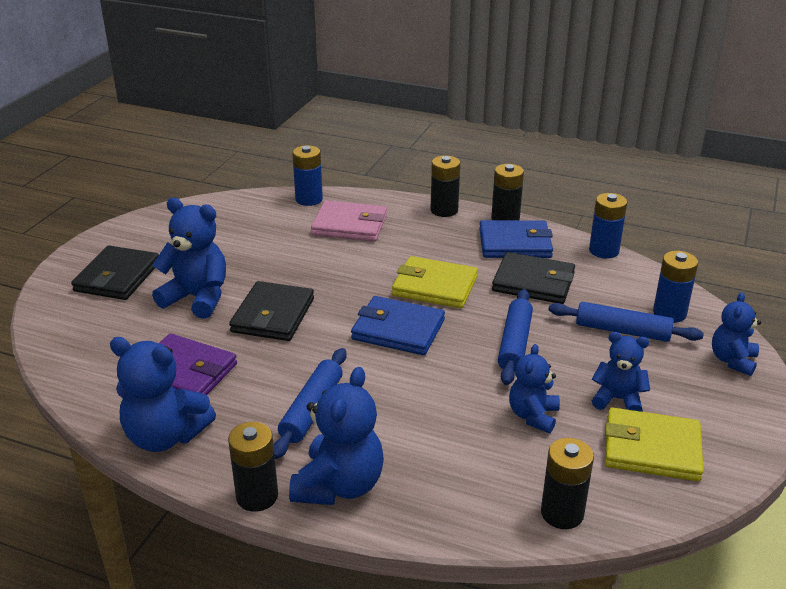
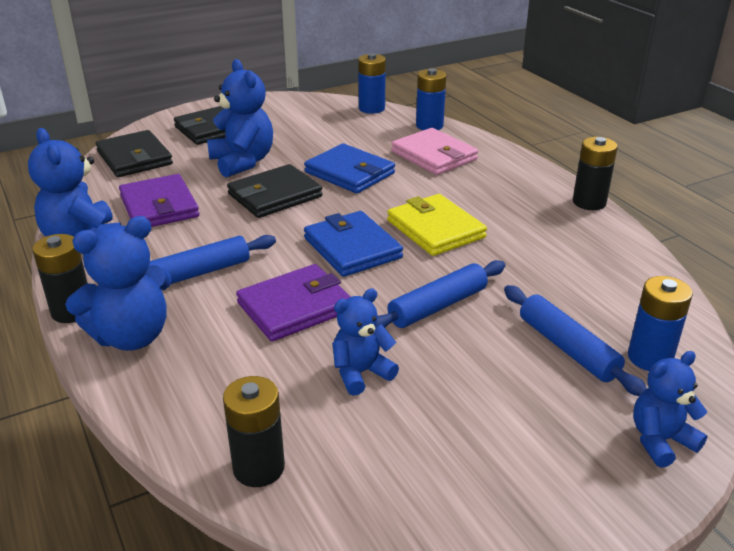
camera: 40 degrees right, 0 degrees up
black battery [431,155,460,217] -> none
blue wallet [479,220,553,258] -> blue wallet moved to [304,144,395,194]
black wallet [492,252,575,304] -> black wallet moved to [96,130,173,177]
blue battery [589,193,627,259] -> blue battery moved to [358,53,386,114]
blue teddy bear [592,332,650,412] -> none
yellow wallet [605,407,704,481] -> none
none -> purple wallet [236,264,351,341]

